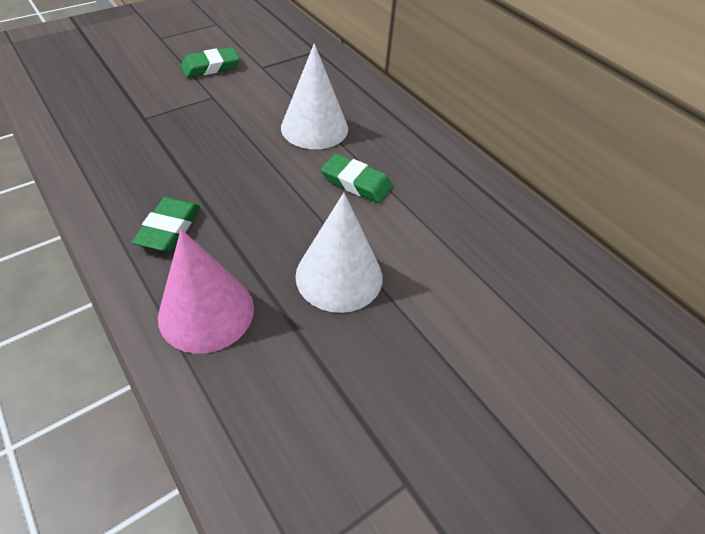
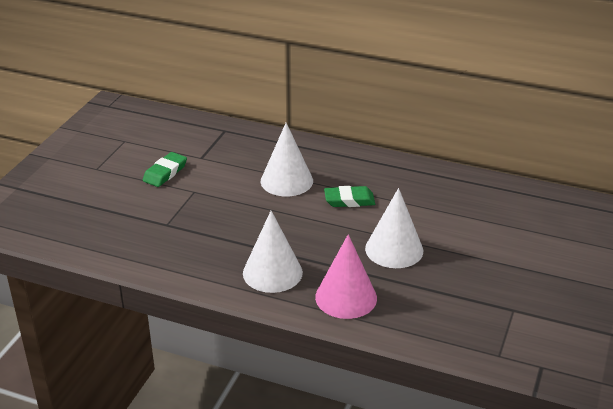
camera: 30 degrees left, 15 degrees down
green eraser [132,197,200,252] -> white cone [243,211,303,293]

